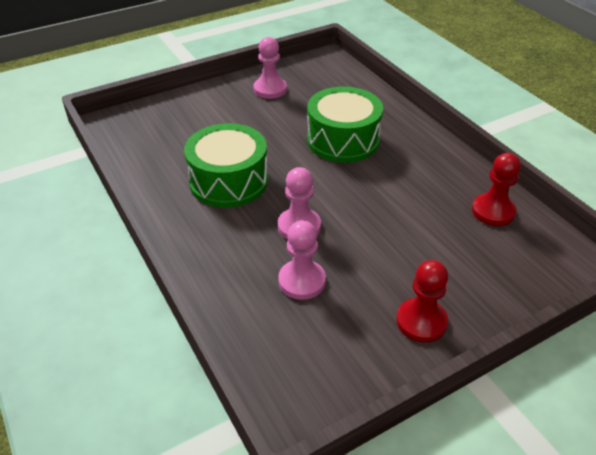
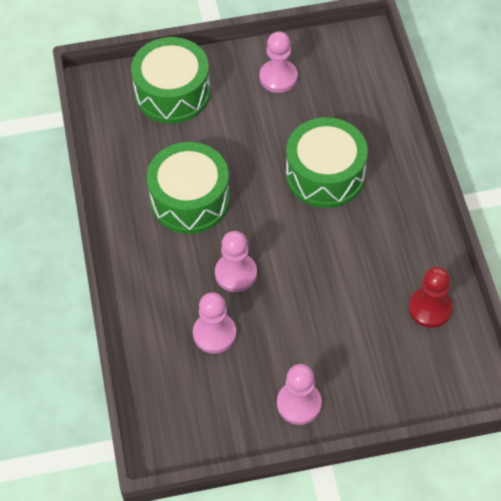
camera: 20 degrees right, 15 degrees up
red pawn [396,260,448,343] -> pink pawn [277,364,322,425]
none -> green drum [131,37,210,123]

